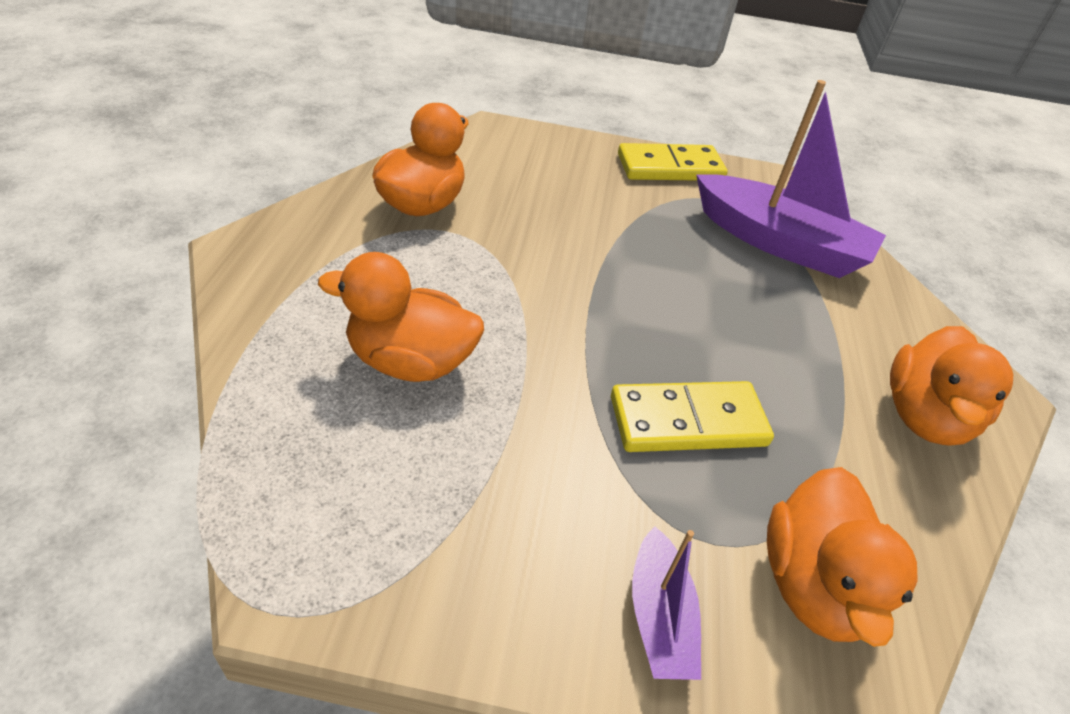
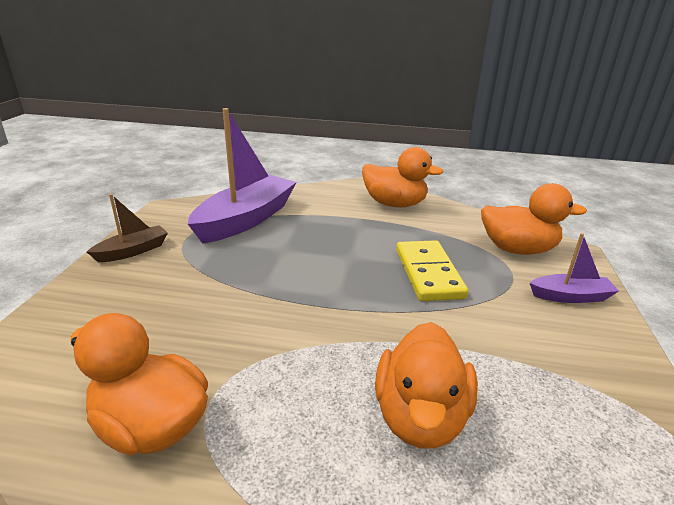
camera: 85 degrees left, 15 degrees down
yellow domino [618,143,727,180] -> brown boat [87,194,168,262]

